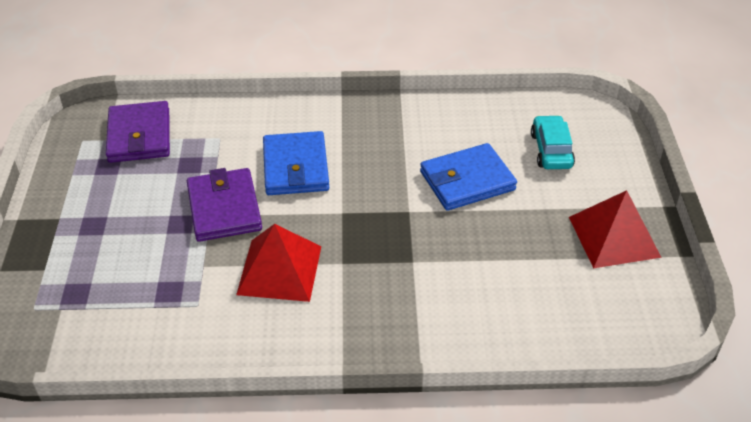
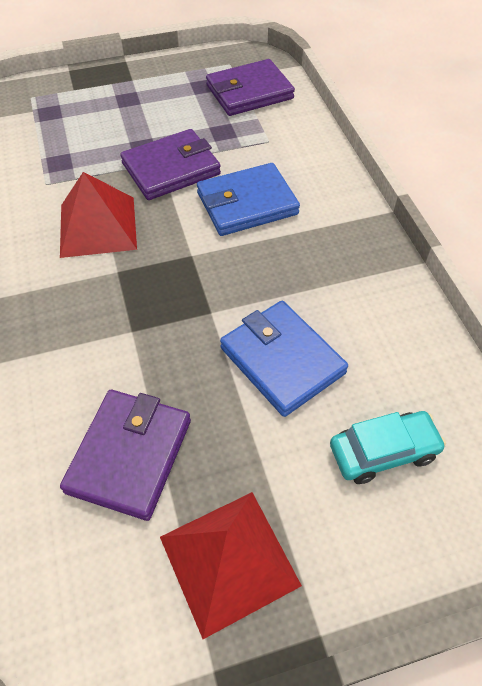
camera: 75 degrees right, 10 degrees up
none -> purple wallet [60,390,191,521]

